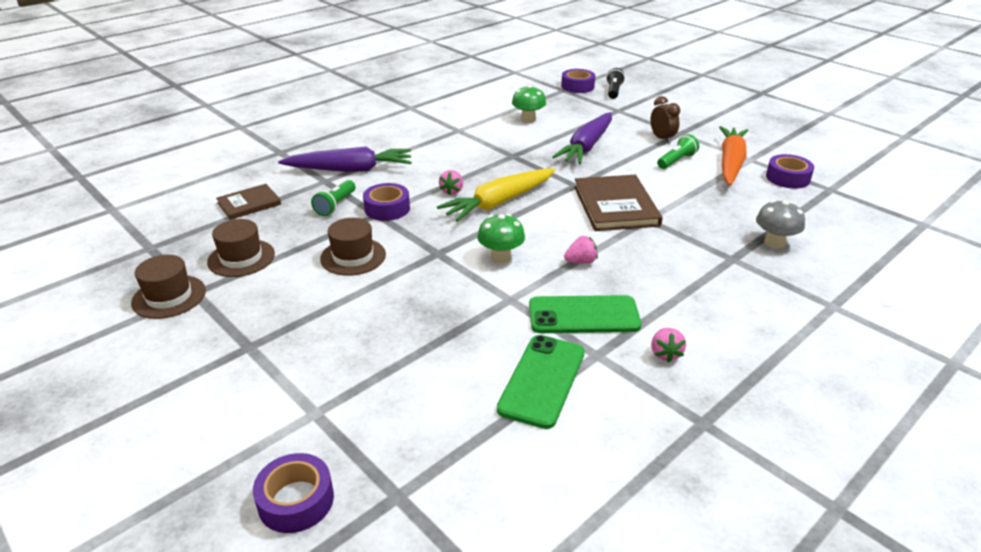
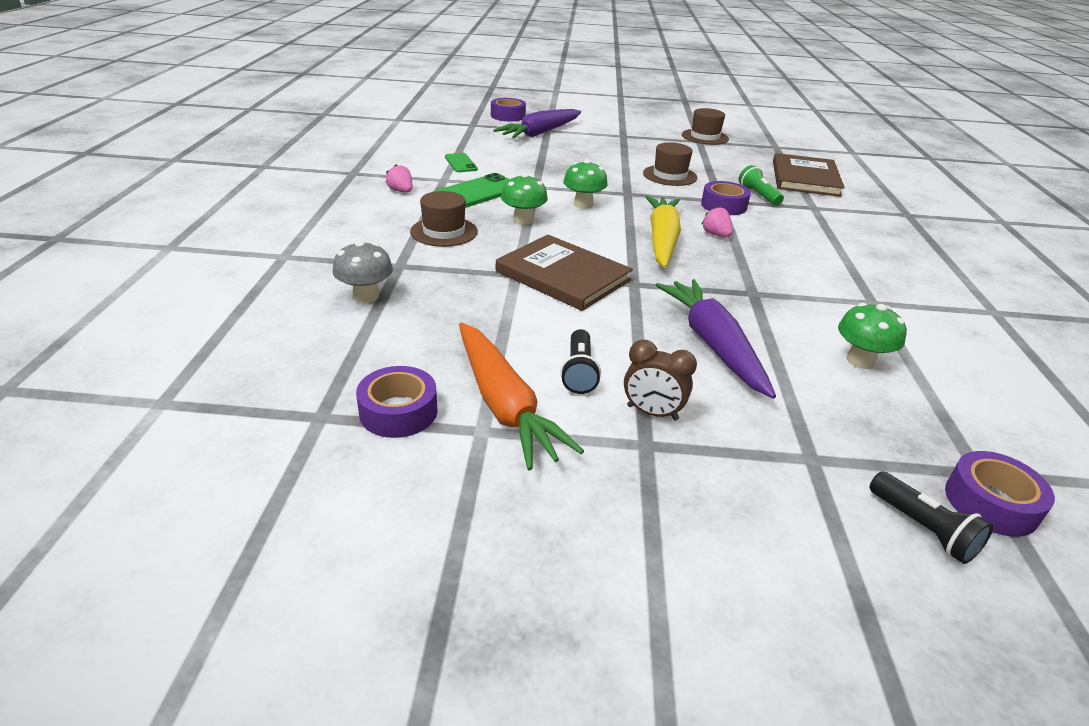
camera: 135 degrees right, 0 degrees up
brown hat [207,219,275,277] -> brown hat moved to [410,191,478,247]
brown book [216,184,281,220] -> brown book [773,153,845,197], size x1.66
purple carrot [278,147,412,172] -> purple carrot moved to [493,109,581,138]
green phone [497,335,585,429] -> green phone [445,153,478,172], size x0.57
pink strawberry [564,236,598,264] -> green mushroom [501,173,548,225]
green flashlight [657,134,699,169] -> black flashlight [560,329,601,394]

